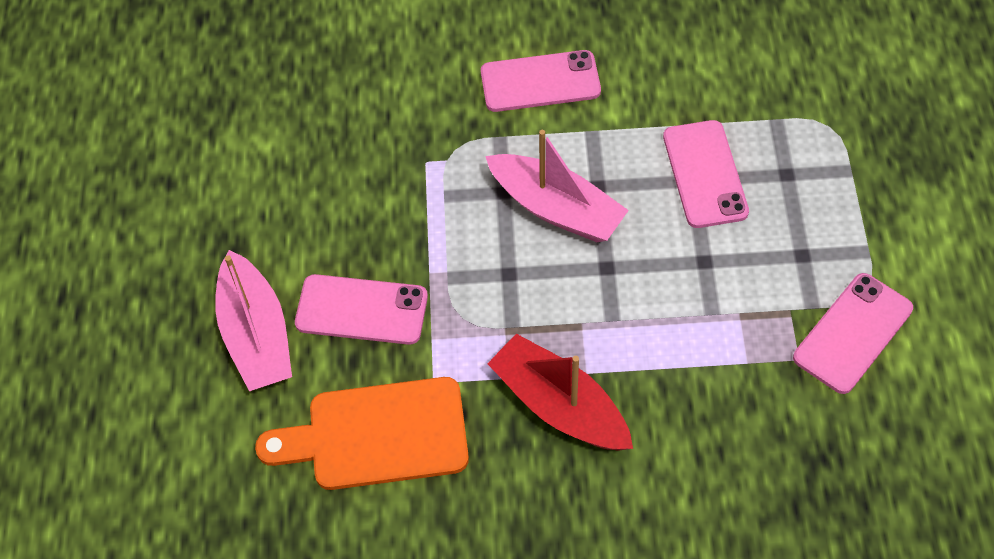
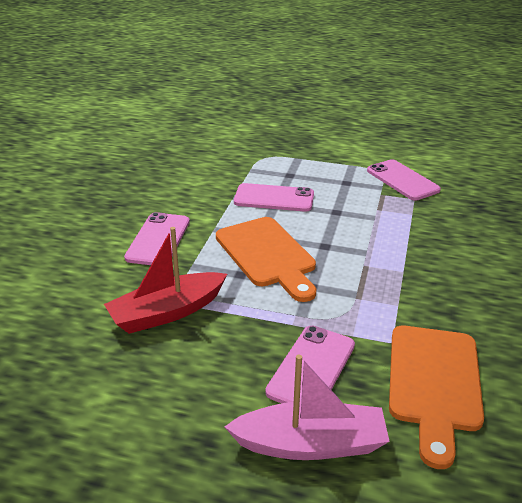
camera: 75 degrees left, 25 degrees down
pink boat [485,130,629,242] -> orange cutting board [216,217,316,302]
red boat [487,334,633,451] -> red boat moved to [104,227,227,334]

